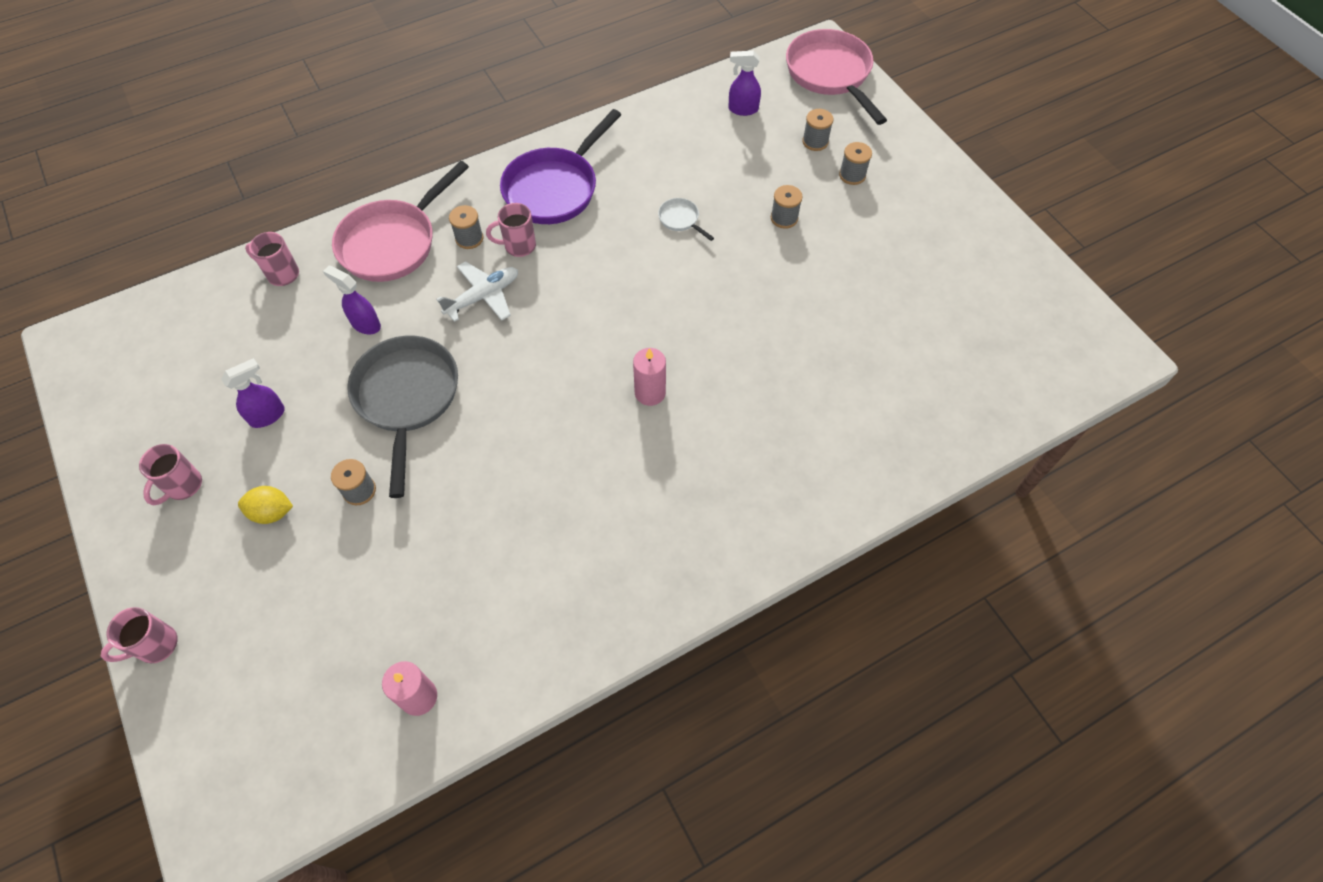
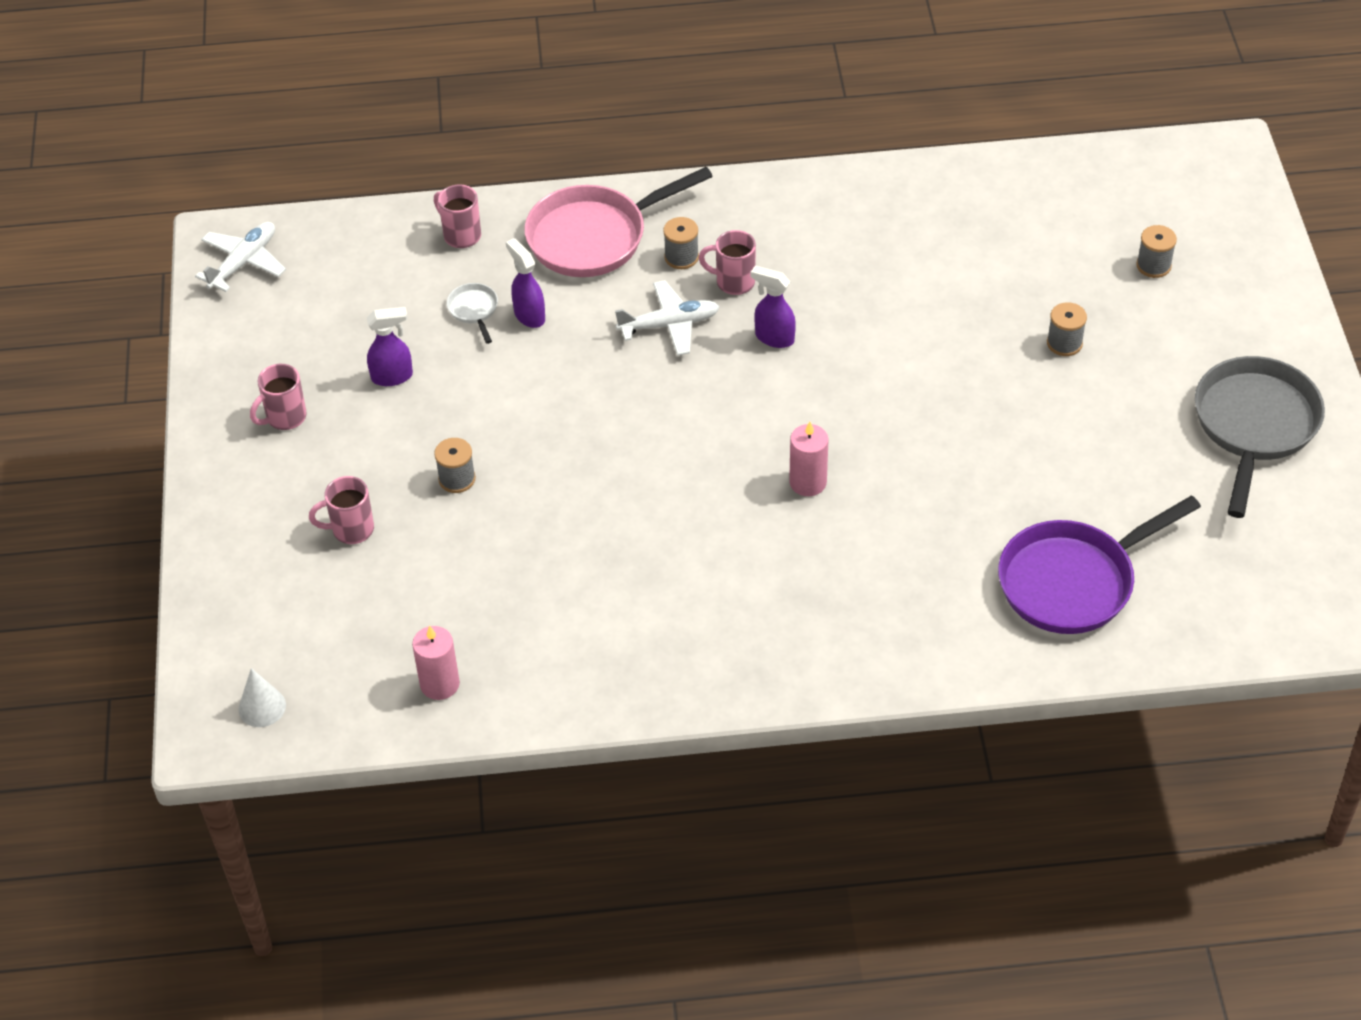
camera: 25 degrees right, 10 degrees down
pink mug [101,607,178,663] -> pink mug moved to [309,476,374,544]
yellow lemon [238,486,293,524] -> none
grey pan [347,335,458,498] -> grey pan moved to [1195,356,1325,518]
purple pan [500,109,621,224] -> purple pan moved to [998,495,1201,634]
white pan [658,198,714,241] -> white pan moved to [447,283,498,344]
purple spray bottle [729,51,761,116] -> purple spray bottle moved to [751,266,796,348]
pink pan [786,29,887,125] -> none
grey spool [839,142,872,185] -> none
none -> white plane [195,222,286,292]
none -> white cone [238,668,286,727]

